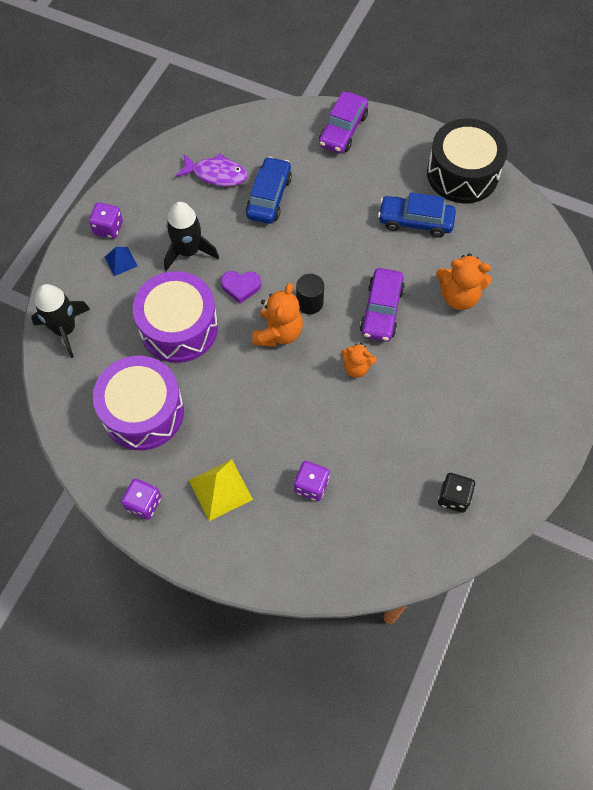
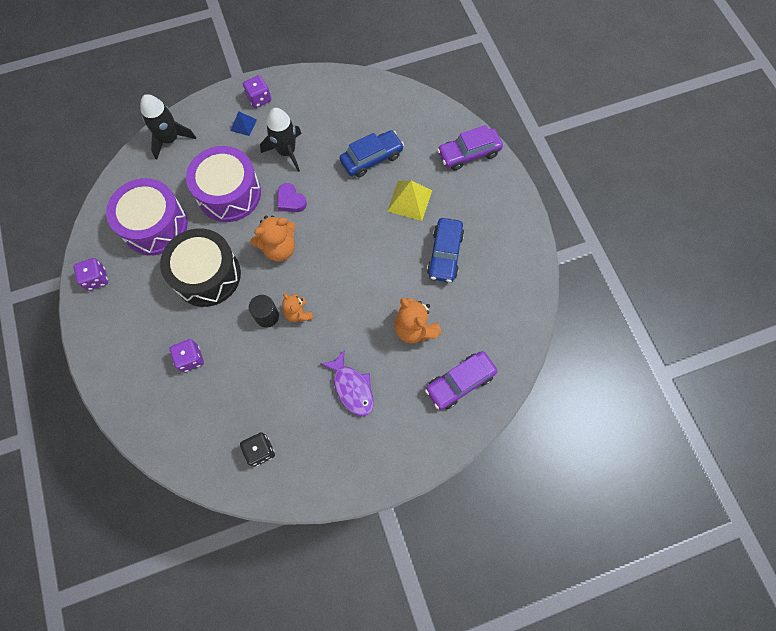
camera: 45 degrees right, 5 degrees up
purple fish [176,153,248,186] -> purple fish moved to [321,350,374,416]
yellow pyramid [189,459,253,521] -> yellow pyramid moved to [387,180,432,221]
black cylinder [296,274,324,314] -> black cylinder moved to [249,295,279,328]
purple car [360,268,405,342] -> purple car moved to [425,351,497,410]
blue car [378,192,456,238] -> blue car turned 135 degrees counterclockwise [427,218,464,283]
black drum [427,118,508,203] -> black drum moved to [160,228,241,307]

